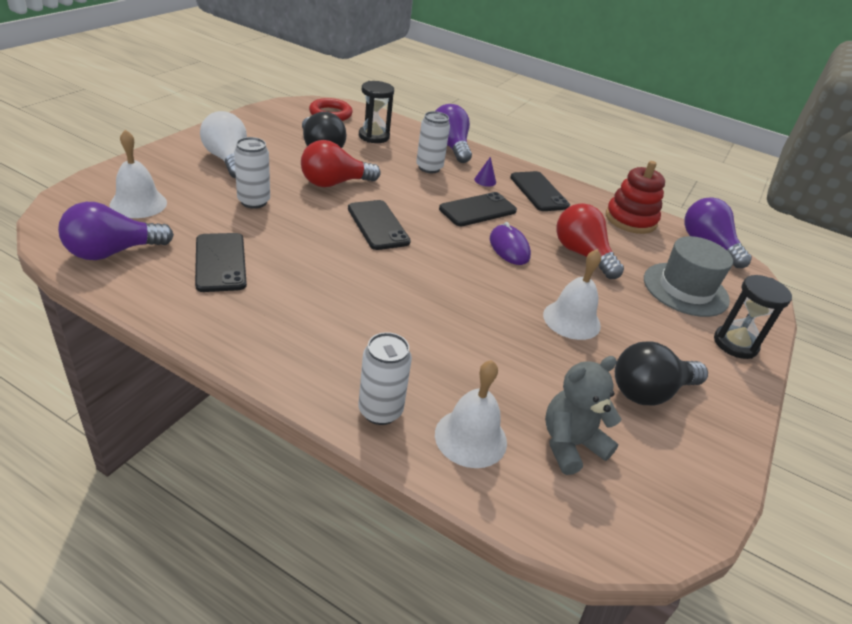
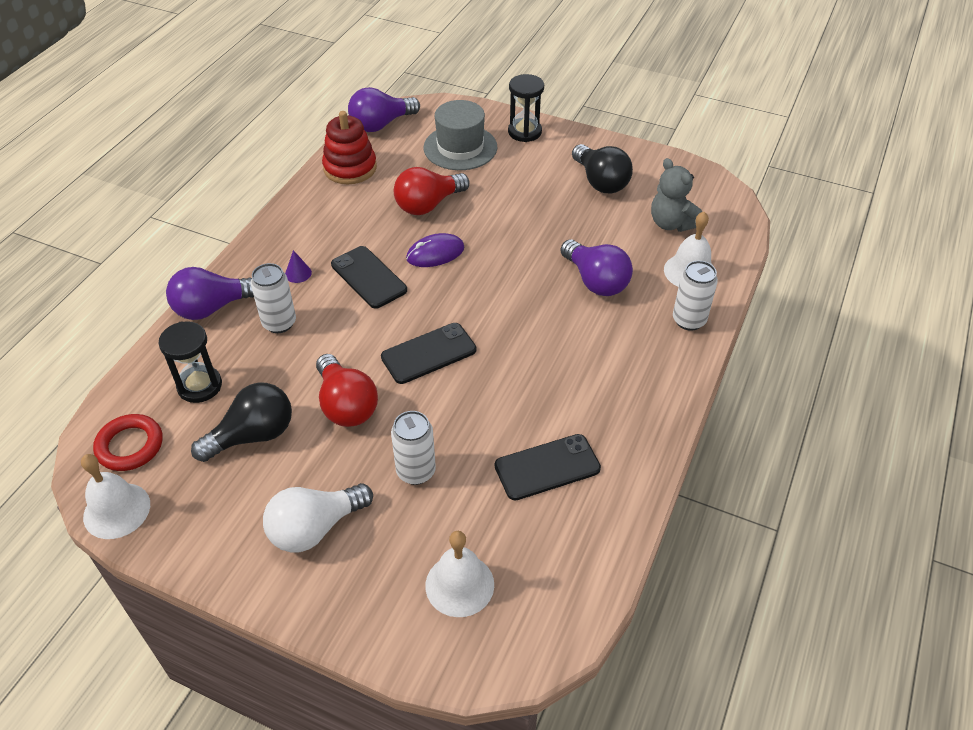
camera: 90 degrees left, 10 degrees up
purple light bulb [58,202,174,260] -> purple light bulb moved to [560,239,633,296]
black phone [510,171,570,211] -> none
white bell [543,249,601,340] -> white bell moved to [81,454,150,539]

